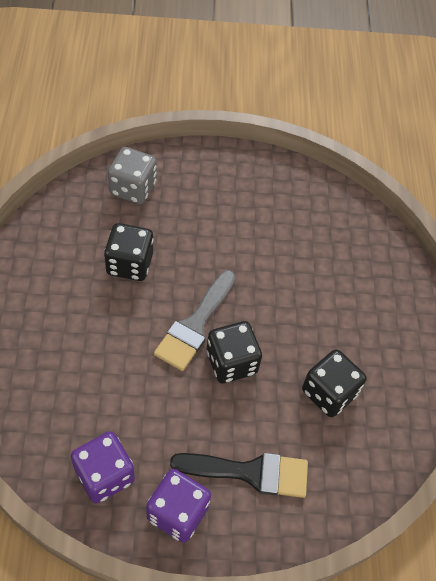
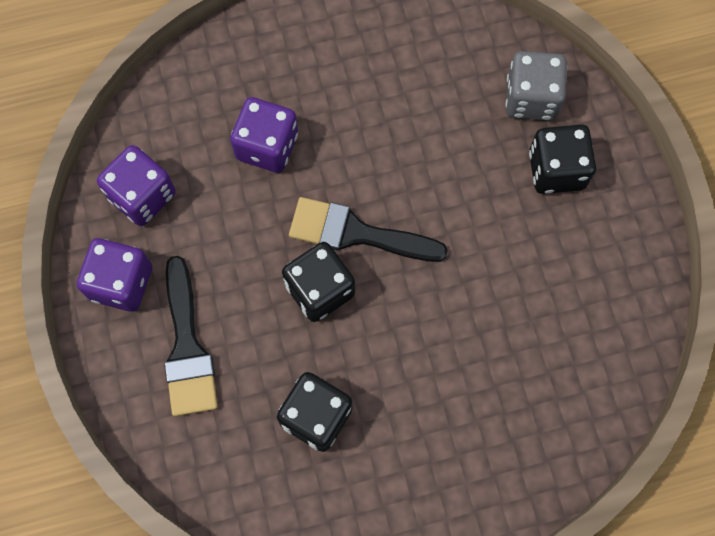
camera: 80 degrees right, 15 degrees up
black dice [104,223,154,281] -> black dice moved to [529,125,596,194]
grey brush [154,270,236,371] -> black brush [289,197,448,262]
none -> purple dice [230,97,298,173]

